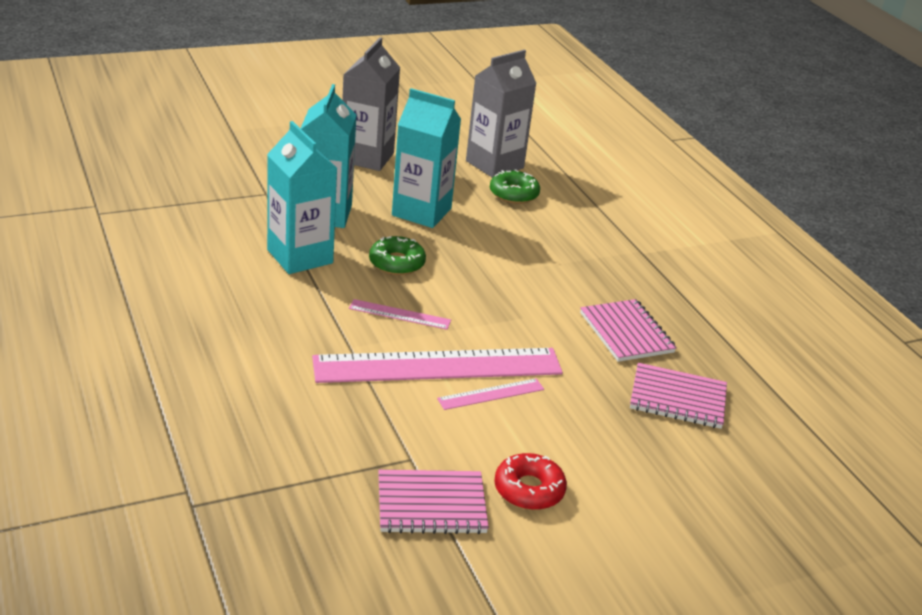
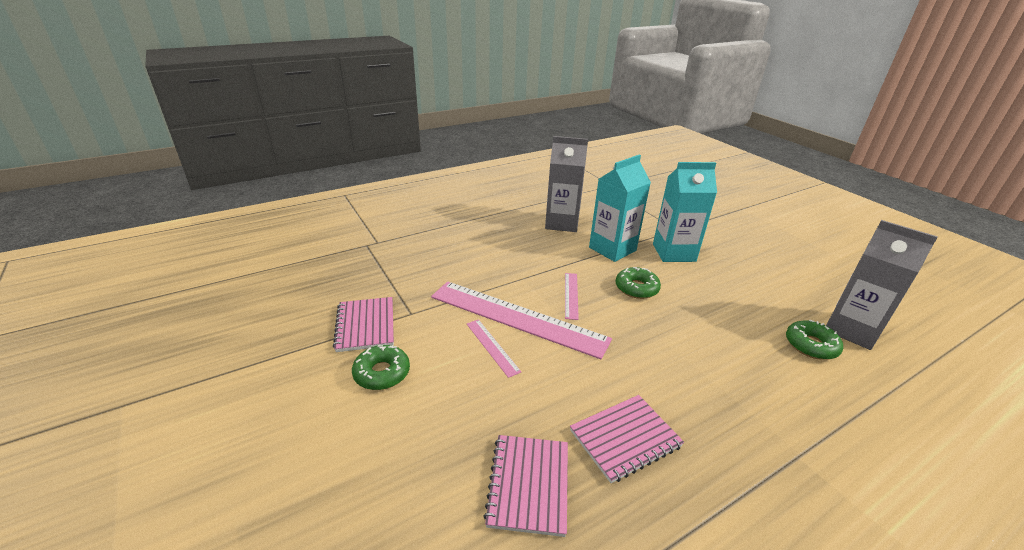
camera: 85 degrees right, 0 degrees up
pink ruler [312,348,563,383] -> pink ruler turned 45 degrees counterclockwise [431,281,612,359]
grey carton [342,37,400,171] -> grey carton moved to [545,136,588,232]
turquoise carton [392,88,461,228] -> none
red donut [494,453,567,510] -> green donut [352,345,410,390]

